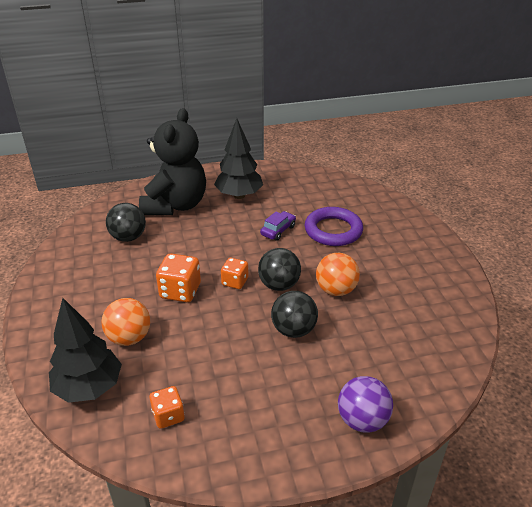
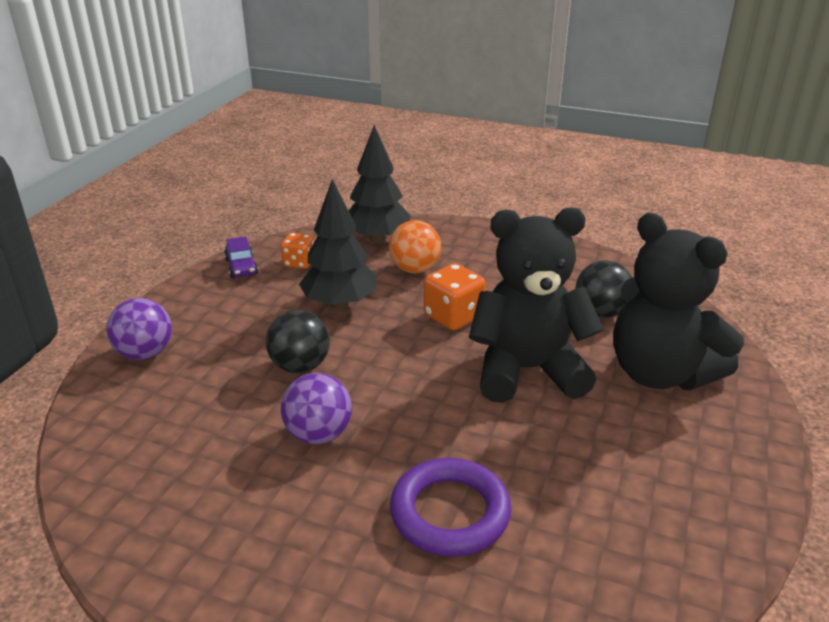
camera: 125 degrees right, 5 degrees down
black tree [214,118,263,199] -> black tree moved to [299,179,377,309]
orange dice [221,258,248,289] -> none
black ball [258,248,301,291] -> none
purple car [260,211,296,241] -> purple car moved to [224,236,258,278]
orange ball [316,253,360,296] -> purple ball [281,373,352,444]
none -> black teddy bear [469,207,604,403]

